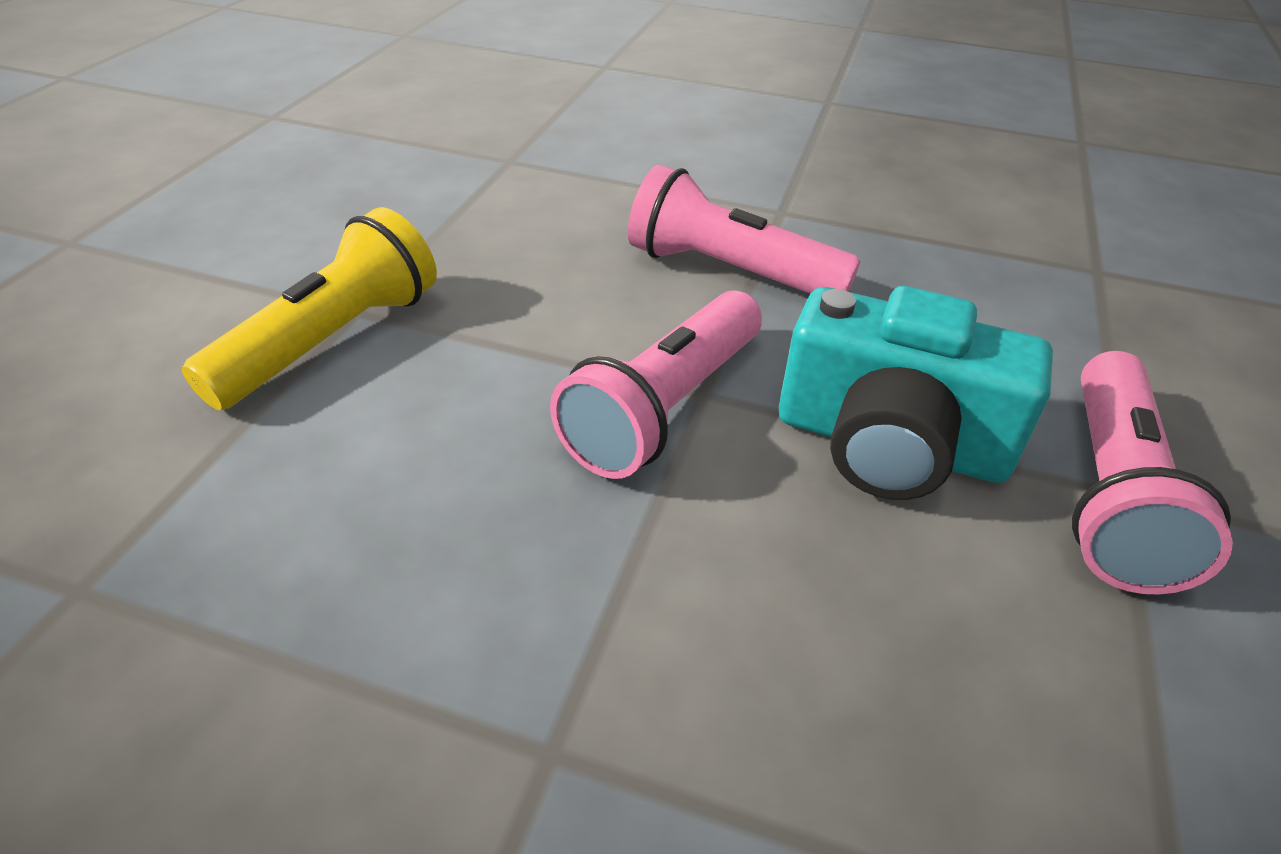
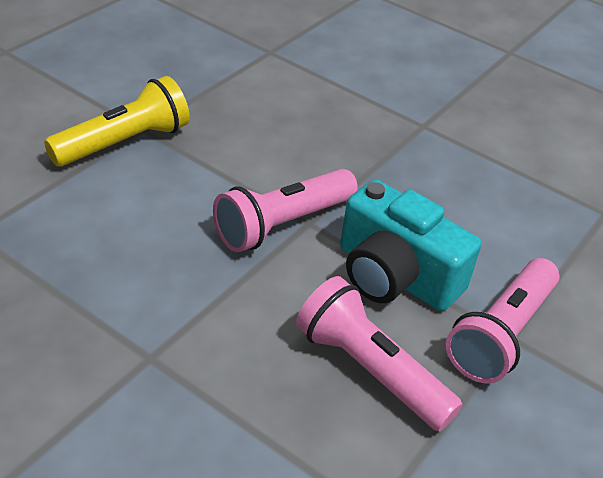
camera: 15 degrees right, 0 degrees up
pink flashlight [628,164,860,294] -> pink flashlight moved to [296,276,463,431]

